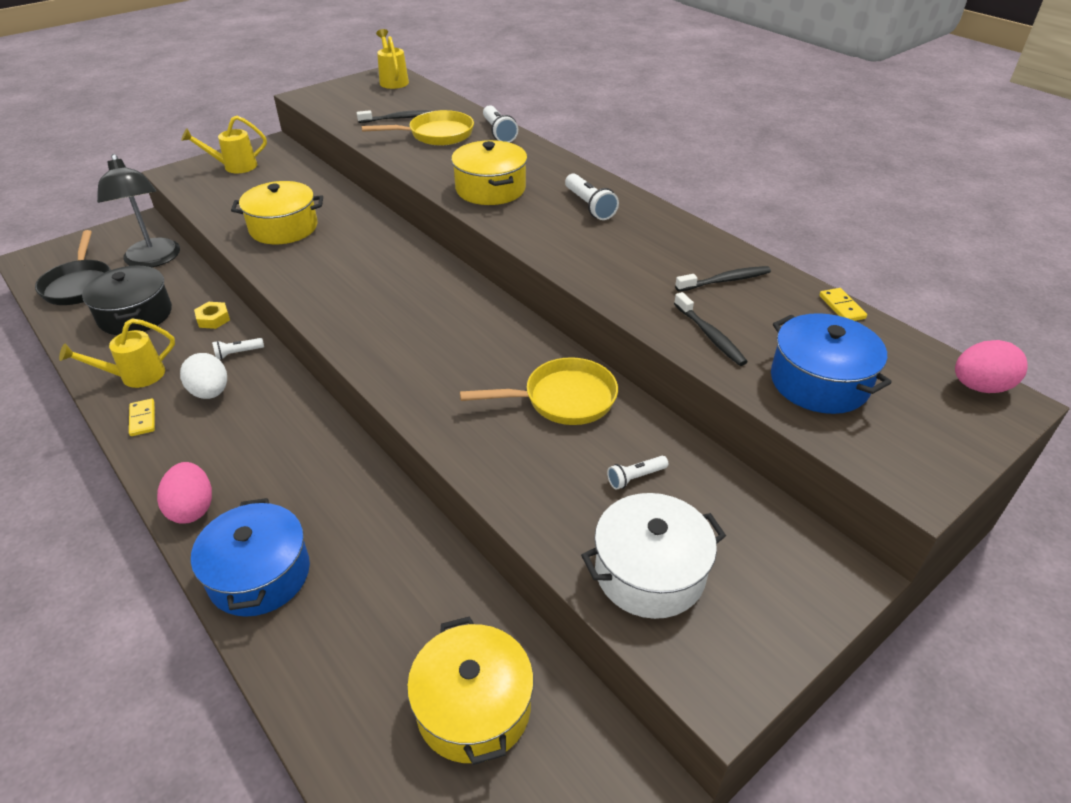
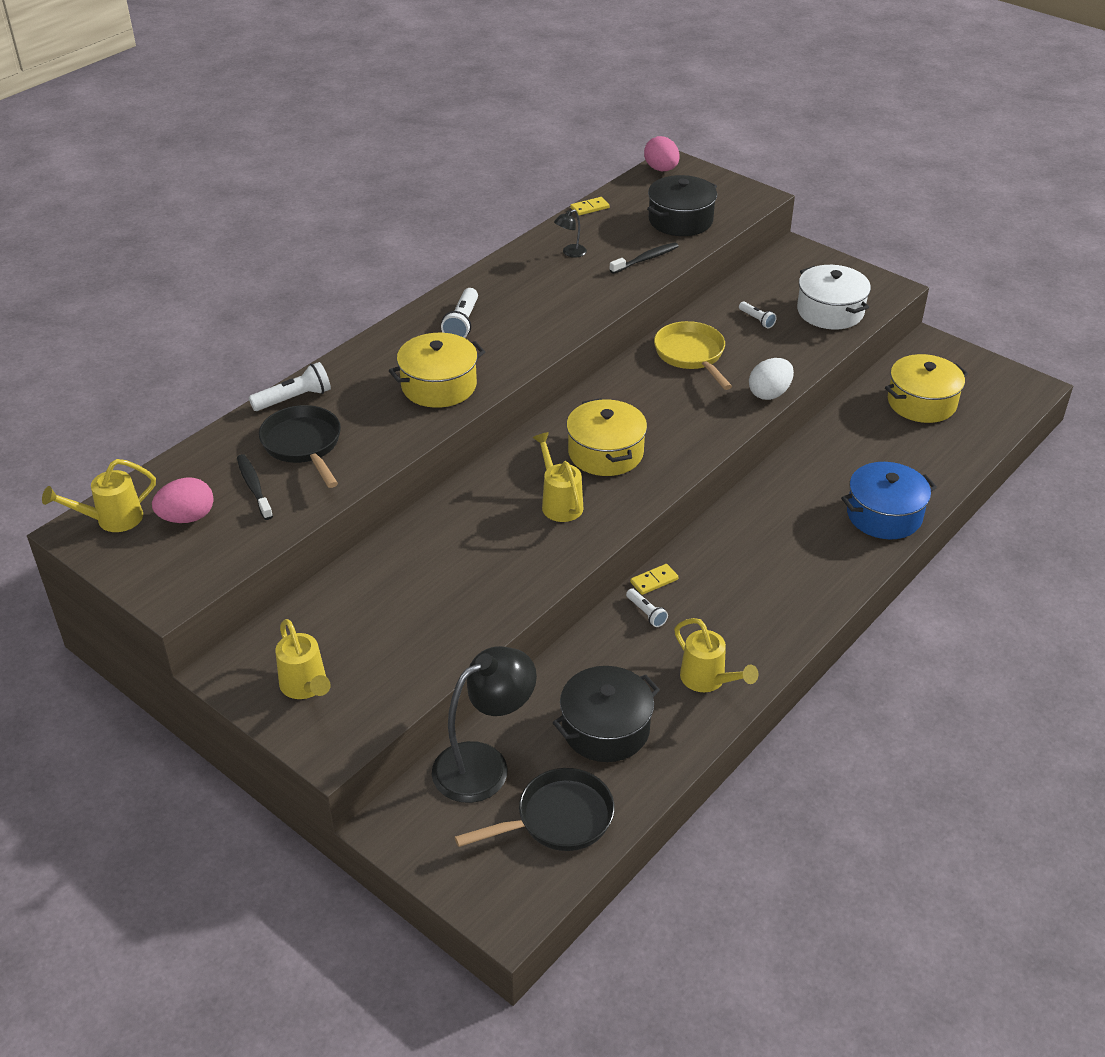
camera: 100 degrees left, 0 degrees up
yellow domino [129,399,155,436] -> yellow domino moved to [630,564,678,595]
pink egg [157,462,212,524] -> pink egg moved to [152,478,214,523]
white egg [180,353,227,399] -> white egg moved to [749,358,794,400]
yellow nut [194,302,230,329] -> none
yellow pot [231,181,323,244] -> yellow pot moved to [566,398,647,476]
yellow pan [361,110,474,145] -> black pan [259,405,341,488]
white flashlight [565,173,619,220] -> white flashlight turned 135 degrees clockwise [441,288,478,338]
black toothbrush [675,266,771,292] -> black lamp [554,209,587,258]
blue pot [771,313,892,414] -> black pot [647,175,717,236]
none -> yellow watering can [533,432,583,522]

